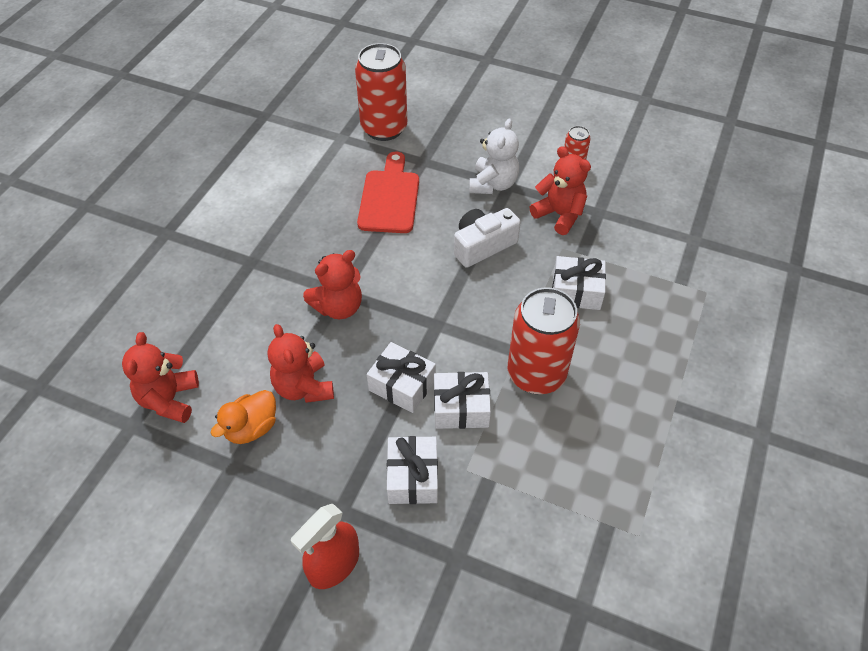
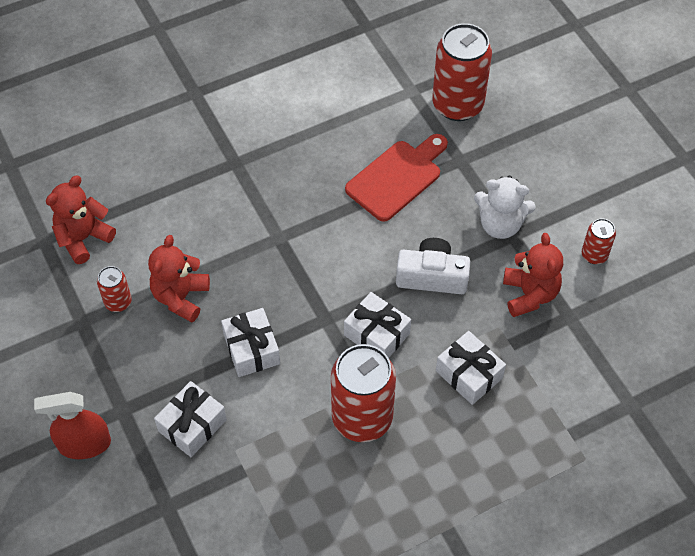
camera: 40 degrees right, 5 degrees up
orange duck [211,390,276,444] -> red can [97,266,132,312]
red teddy bear [303,250,362,319] -> none
white gift [434,372,491,429] -> white gift moved to [344,292,411,358]
white teddy bear [469,118,519,194] -> white teddy bear turned 45 degrees clockwise [474,176,536,239]

